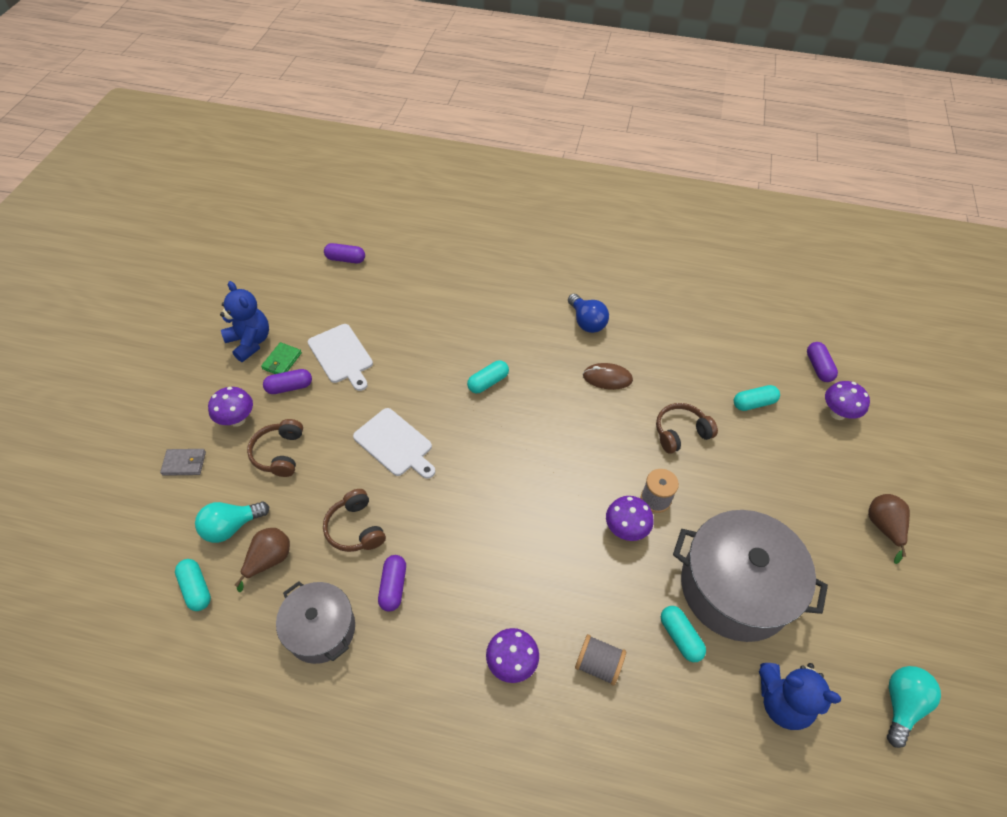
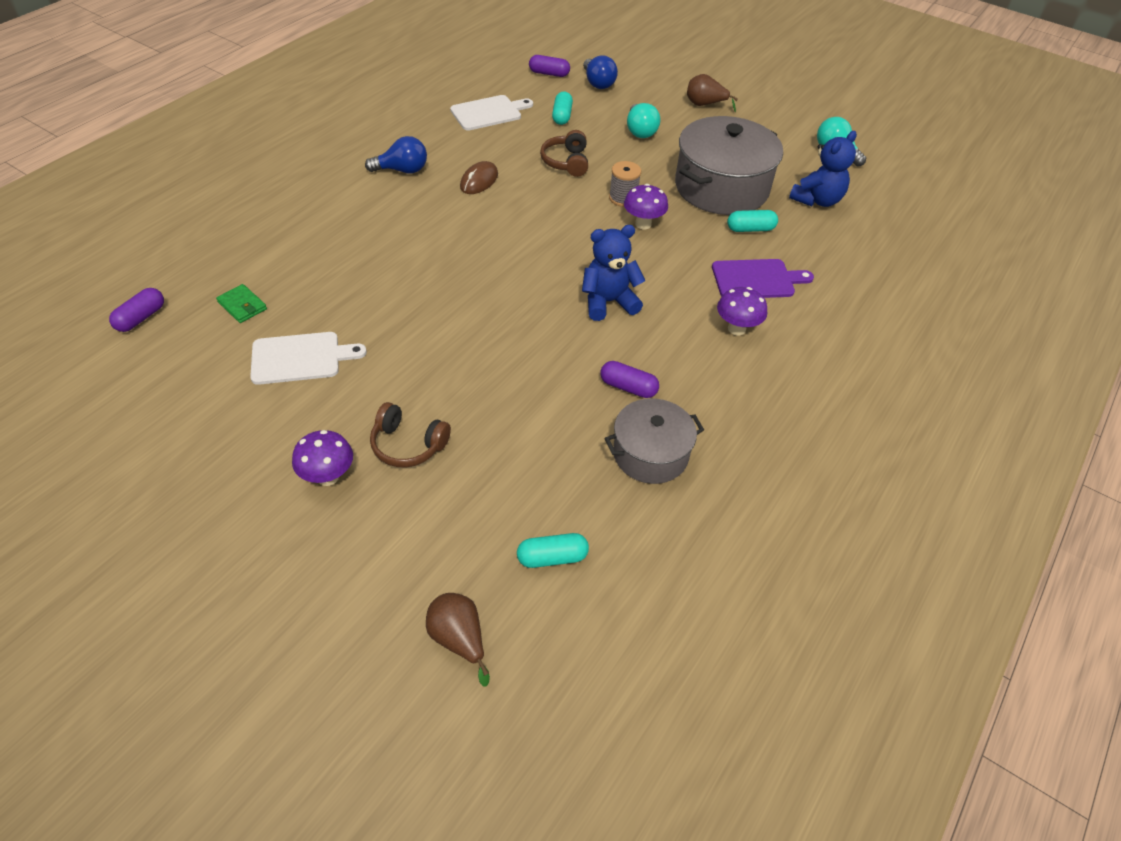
camera: 70 degrees left, 5 degrees down
grey wallet [160,449,206,476] -> none
turquoise light bulb [195,502,269,543] -> turquoise light bulb moved to [627,103,660,138]
blue teddy bear [220,281,269,362] -> blue teddy bear moved to [582,225,646,321]
brown pear [235,528,290,592] -> brown pear moved to [426,593,490,687]
green wallet [261,342,302,374] -> green wallet moved to [216,284,267,323]
purple capsule [263,369,312,394] -> none
brown headphones [323,489,386,552] -> none
white cutting board [353,408,435,479] -> white cutting board moved to [450,95,533,131]
turquoise capsule [467,360,509,393] -> none
grey spool [575,634,626,686] -> purple cutting board [712,259,814,298]
purple mushroom [825,381,870,420] -> blue light bulb [583,55,618,89]

